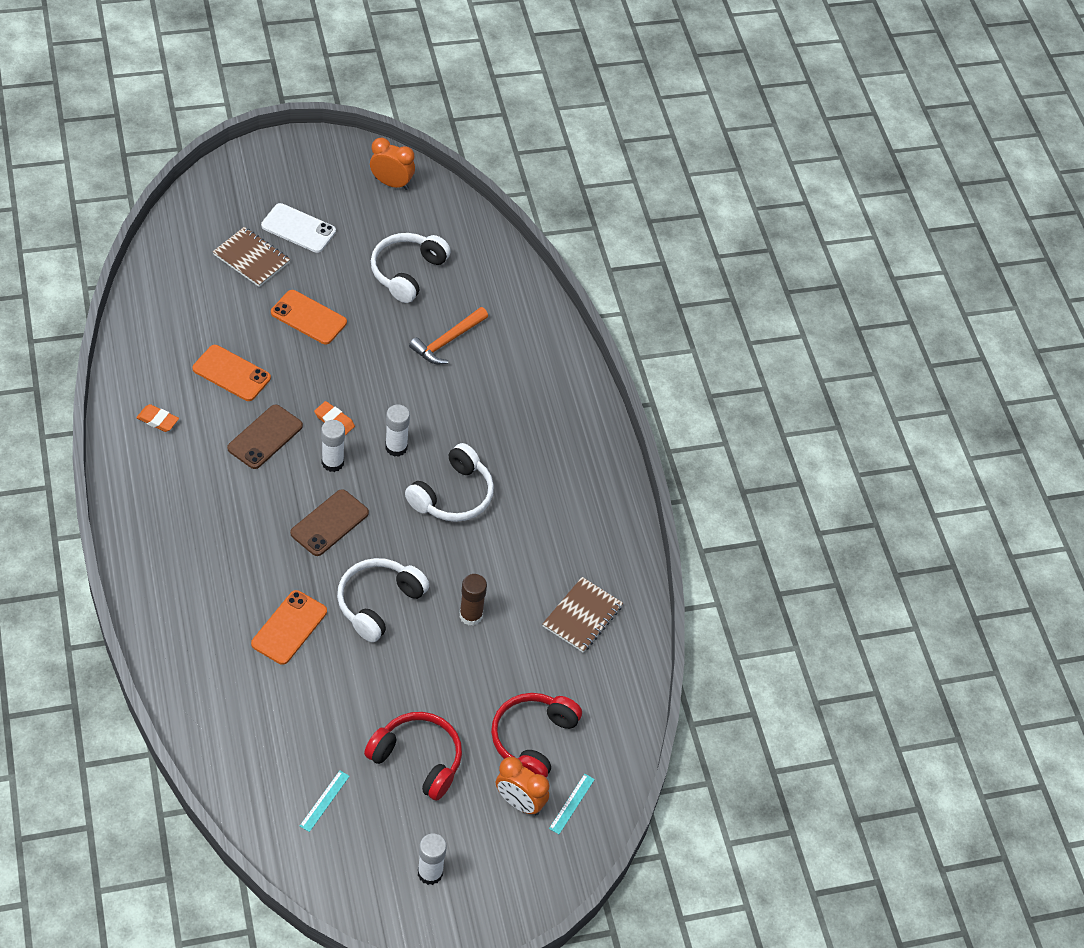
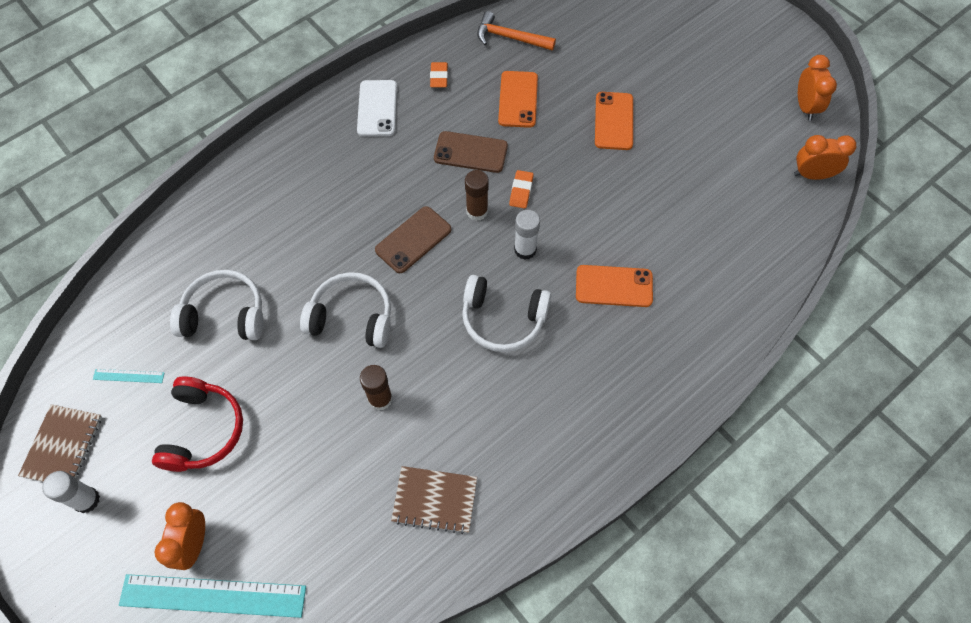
camera: 70 degrees right, 10 degrees up
brown notebook [213,227,290,287] -> brown notebook moved to [18,404,102,482]
orange phone [251,590,327,665] -> orange phone moved to [576,265,653,307]
white phone [261,203,336,253] -> white phone moved to [357,80,397,136]
brown phone [290,489,369,556] -> brown phone turned 60 degrees counterclockwise [375,206,451,273]
white glue stick [321,420,345,472] -> brown glue stick [465,170,489,221]
white headphones [371,233,451,303] -> white headphones moved to [170,270,264,340]
orange hammer [409,307,488,364] -> orange hammer moved to [477,11,556,51]
red headphones [491,693,582,778] -> none
turquoise ruler [549,774,595,834] -> turquoise ruler [119,574,306,618], size x2.33
none -> orange clock [794,135,856,180]

